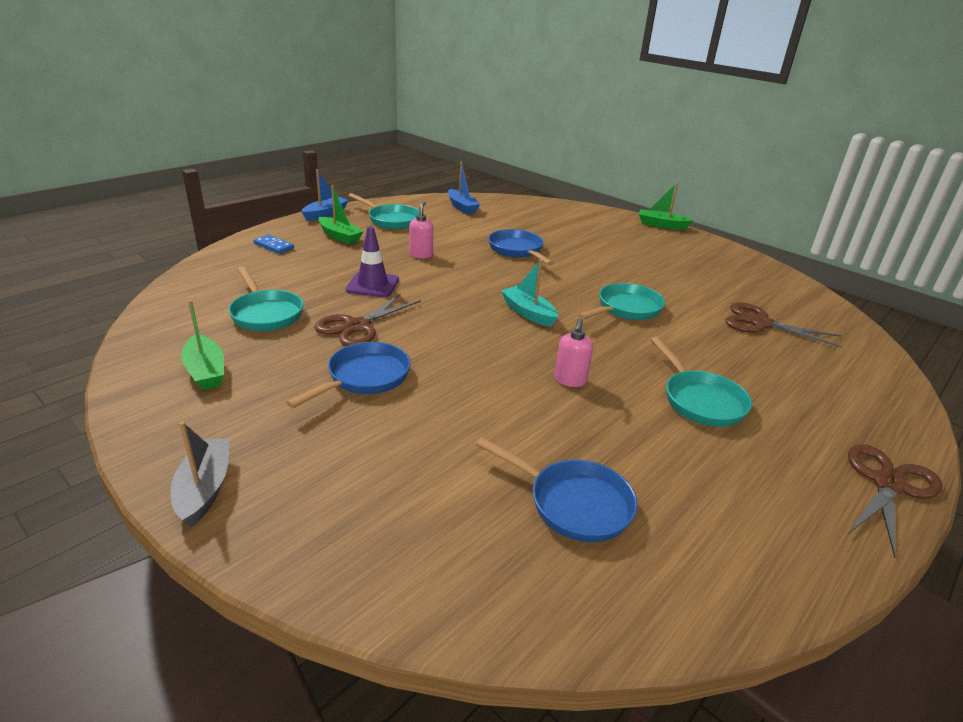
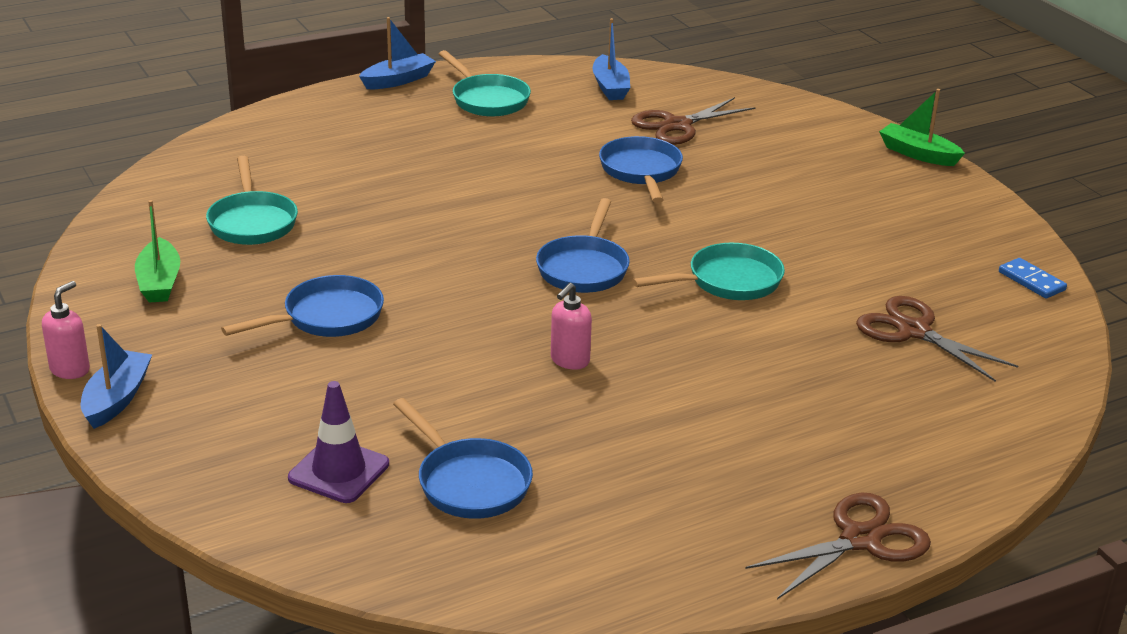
camera: 20 degrees right, 0 degrees up
grey boat [171,421,230,528] -> blue boat [81,324,152,429]
blue domino [253,234,294,254] -> blue domino moved to [999,258,1067,299]
brown scissors [314,293,421,346] -> brown scissors moved to [631,97,756,145]
green boat [318,185,364,244] -> none
purple traffic cone [346,226,399,297] -> purple traffic cone moved to [288,381,389,503]
pink soap dispenser [409,201,433,259] -> pink soap dispenser moved to [42,281,90,379]
turquoise boat [501,259,558,327] -> blue pan [536,198,630,293]
turquoise pan [651,337,752,427] -> none

